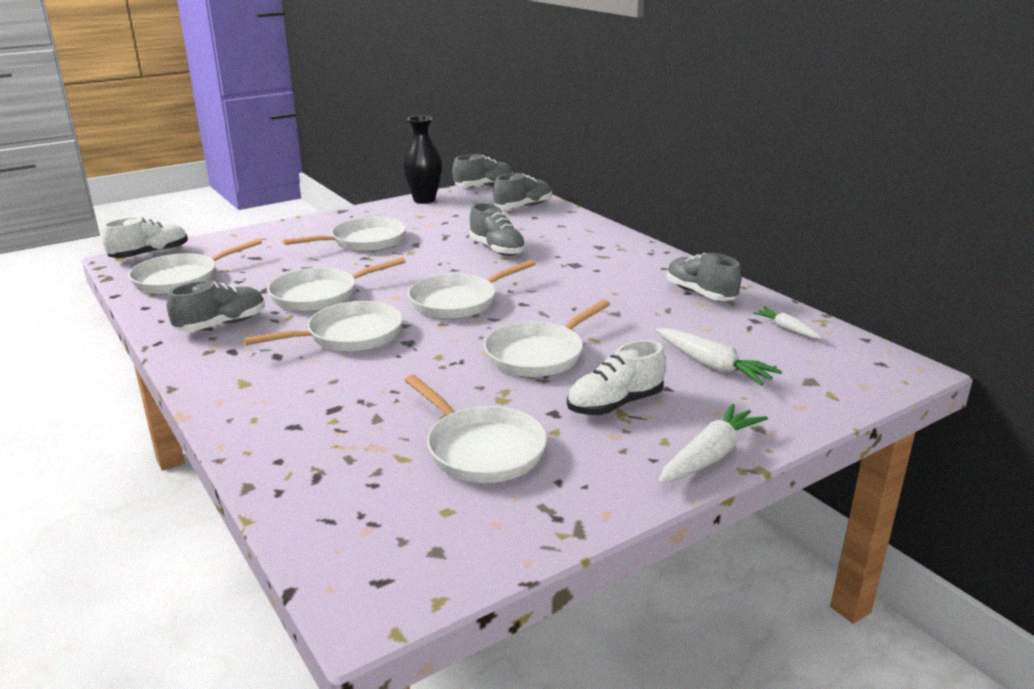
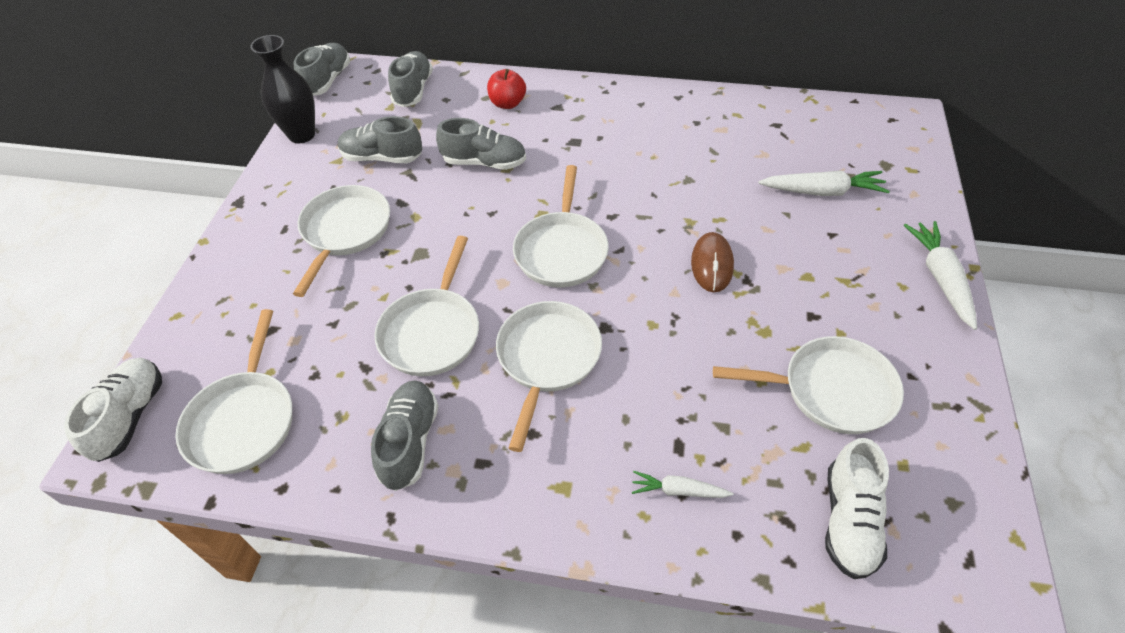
camera: 45 degrees left, 25 degrees up
white pan [484,300,610,377] -> brown mouse [691,232,734,292]
white shoe [567,340,666,415] -> white shoe moved to [825,438,889,579]
grey shoe [667,253,742,301] -> grey shoe moved to [338,116,422,163]
white carrot [753,308,822,339] -> white carrot moved to [632,471,733,498]
none -> red apple [487,69,526,109]

